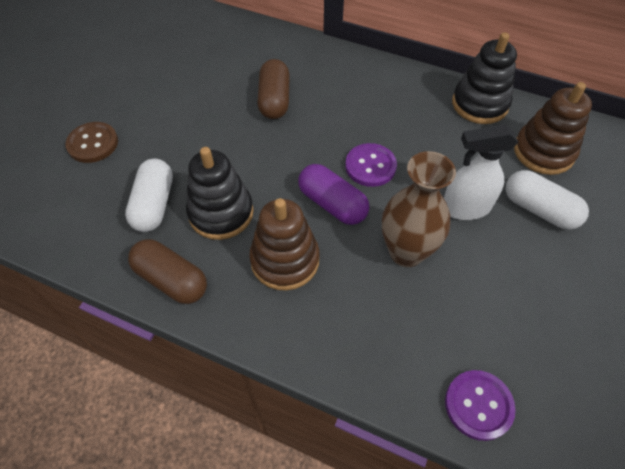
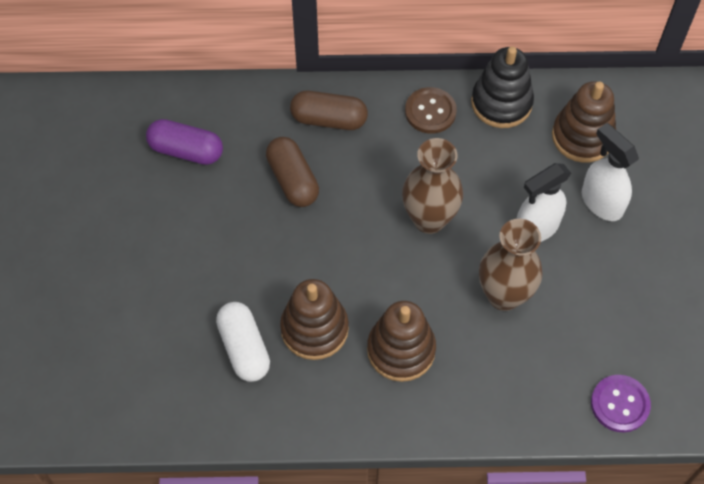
camera: 25 degrees left, 5 degrees up
brown button [65,122,118,163] -> brown button moved to [405,87,457,134]
brown capsule [128,239,207,304] -> brown capsule moved to [290,91,368,130]
black stacking toy [186,147,254,240] -> brown stacking toy [280,279,349,360]
purple capsule [298,164,369,225] -> purple capsule moved to [146,119,223,165]
purple button [345,143,397,187] -> brown vase [402,138,463,234]
white capsule [505,170,589,230] -> white spray bottle [582,123,639,221]

